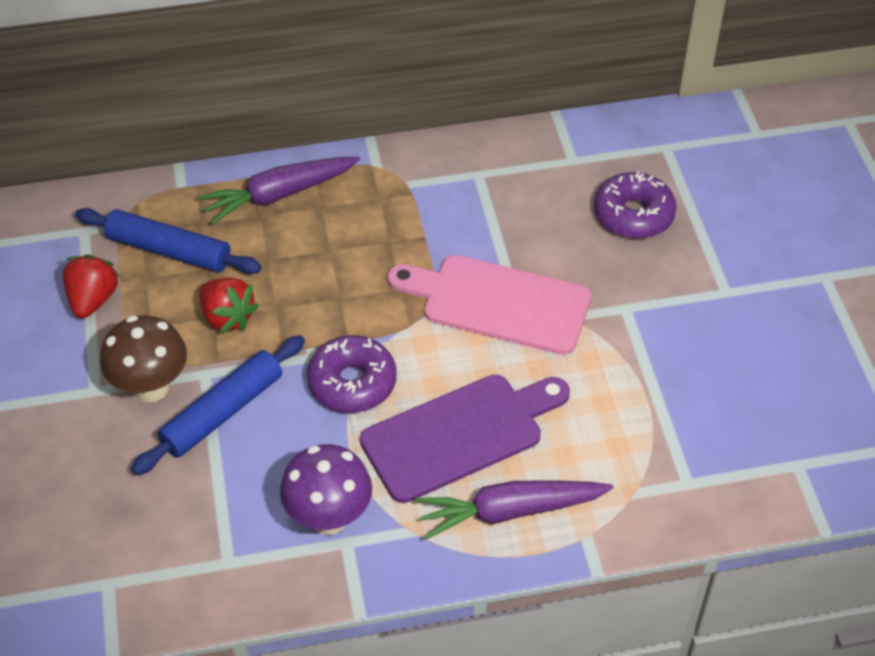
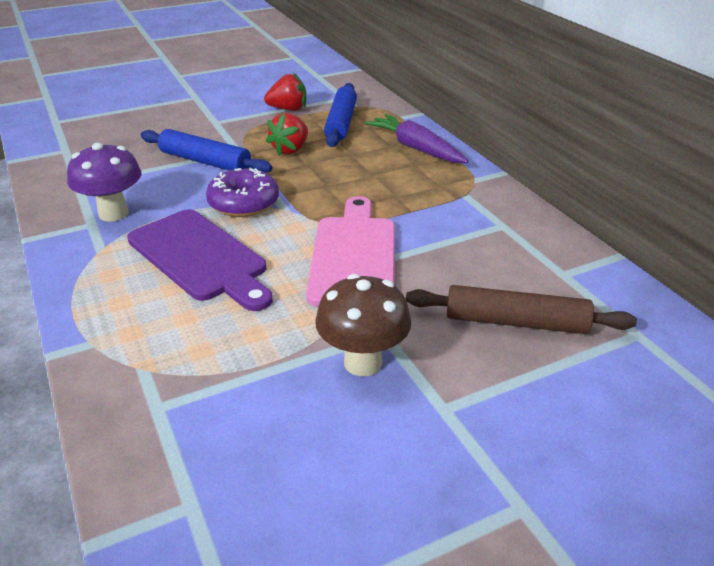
camera: 75 degrees right, 15 degrees down
brown mushroom [100,315,187,402] -> brown mushroom moved to [315,274,411,376]
purple carrot [416,480,613,540] -> none
purple donut [594,171,677,239] -> brown rolling pin [406,285,637,334]

